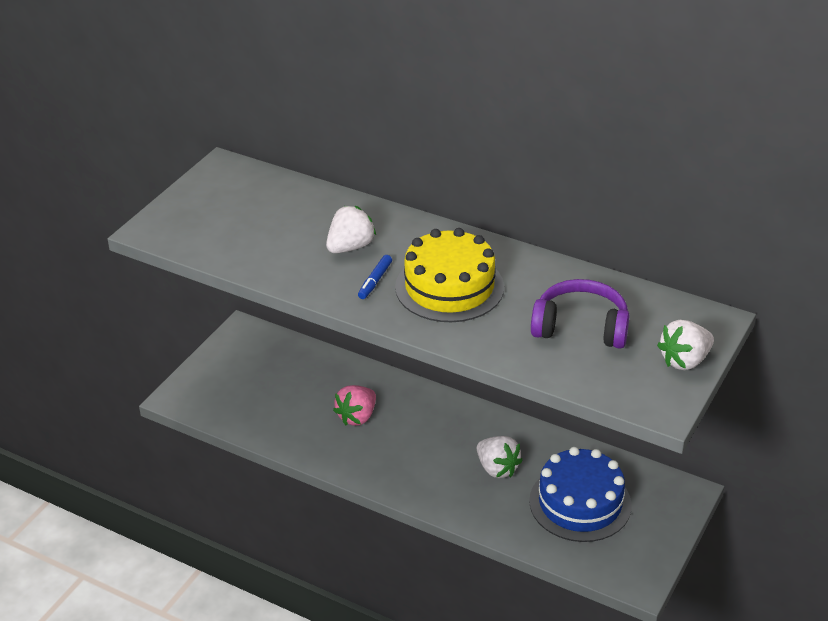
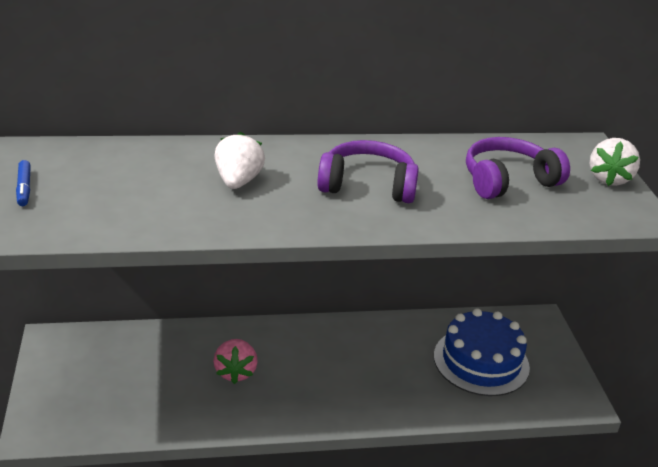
camera: 40 degrees left, 5 degrees down
blue marker [358,255,392,299] -> blue marker moved to [16,160,31,206]
yellow cake [395,228,504,322] -> purple headphones [317,140,419,203]
white strawberry [477,436,523,478] -> none

